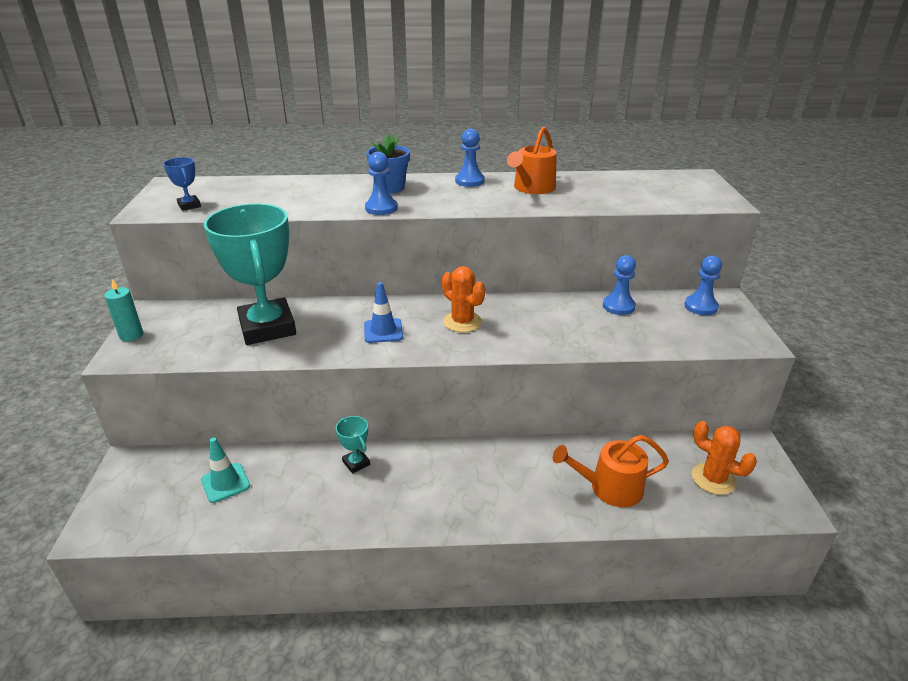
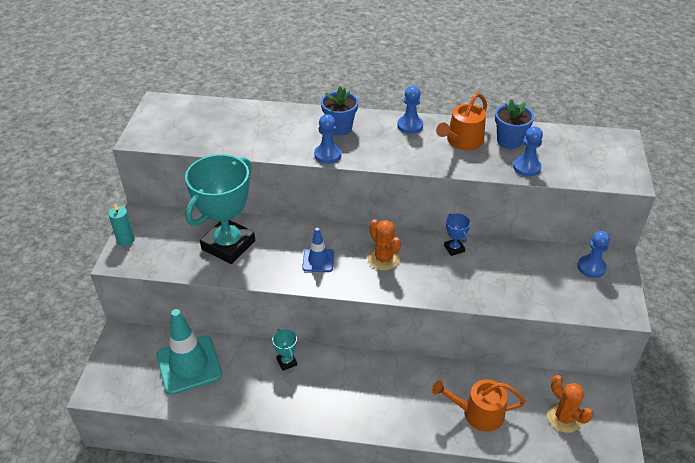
camera: 10 degrees right, 10 degrees up
blue trophy [163,157,201,211] -> blue trophy moved to [444,214,471,256]
turquoise traffic cone [201,437,250,503] -> turquoise traffic cone [156,309,222,395], size x1.87
turquoise trophy [204,203,296,345] -> turquoise trophy turned 45 degrees clockwise [185,154,255,264]
blue pawn [603,255,636,315] -> blue pawn moved to [513,126,543,176]
none -> blue flower pot [495,99,534,149]

